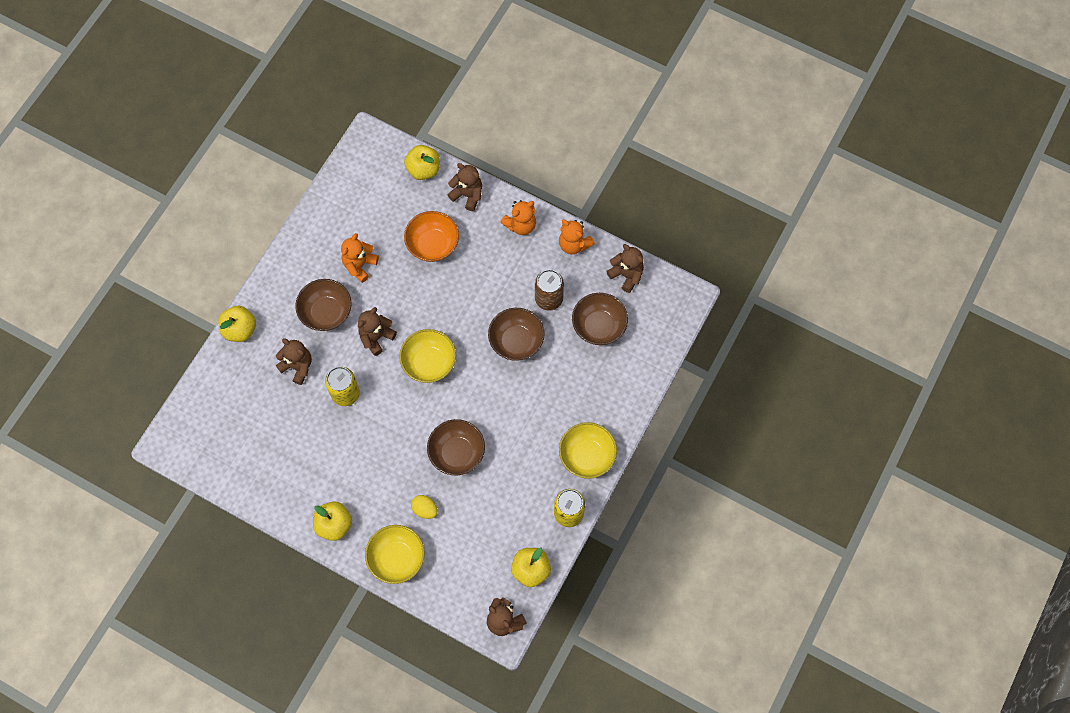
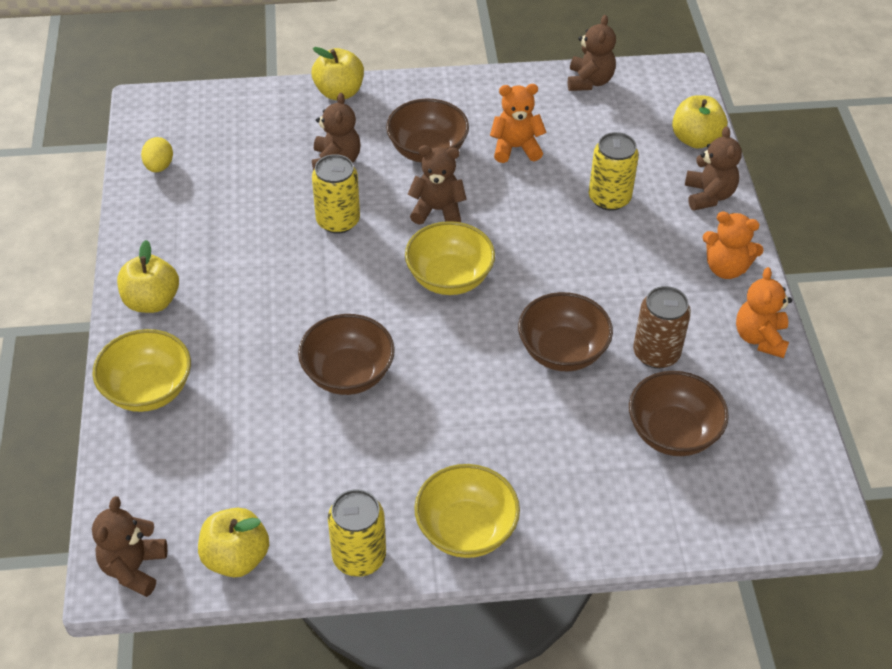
camera: 55 degrees right, 20 degrees down
orange bowl [404,211,459,262] -> yellow can [589,132,639,211]
yellow egg [411,495,438,519] -> yellow egg moved to [141,137,173,172]
brown teddy bear [606,244,644,293] -> brown teddy bear moved to [568,15,616,91]

